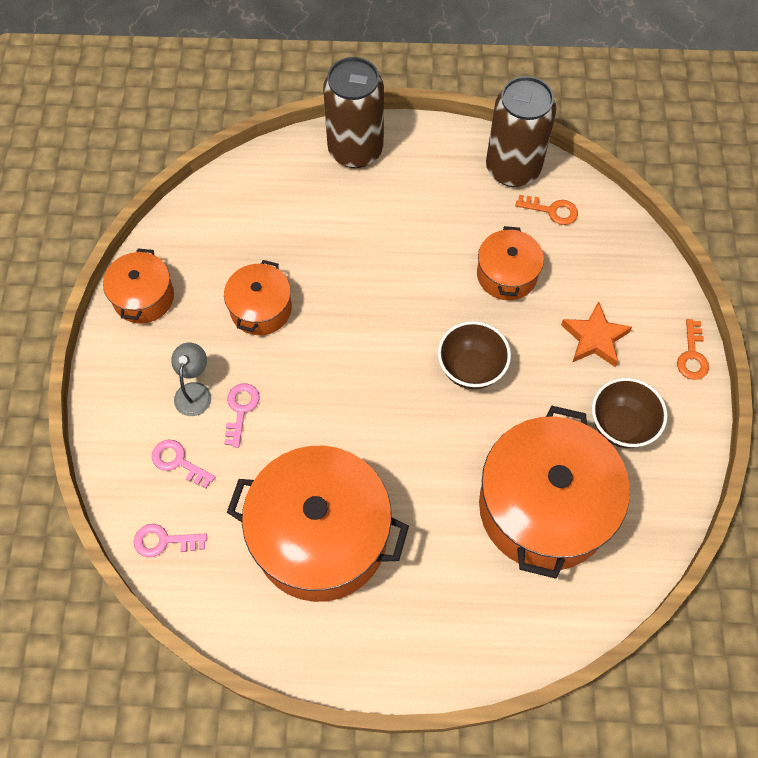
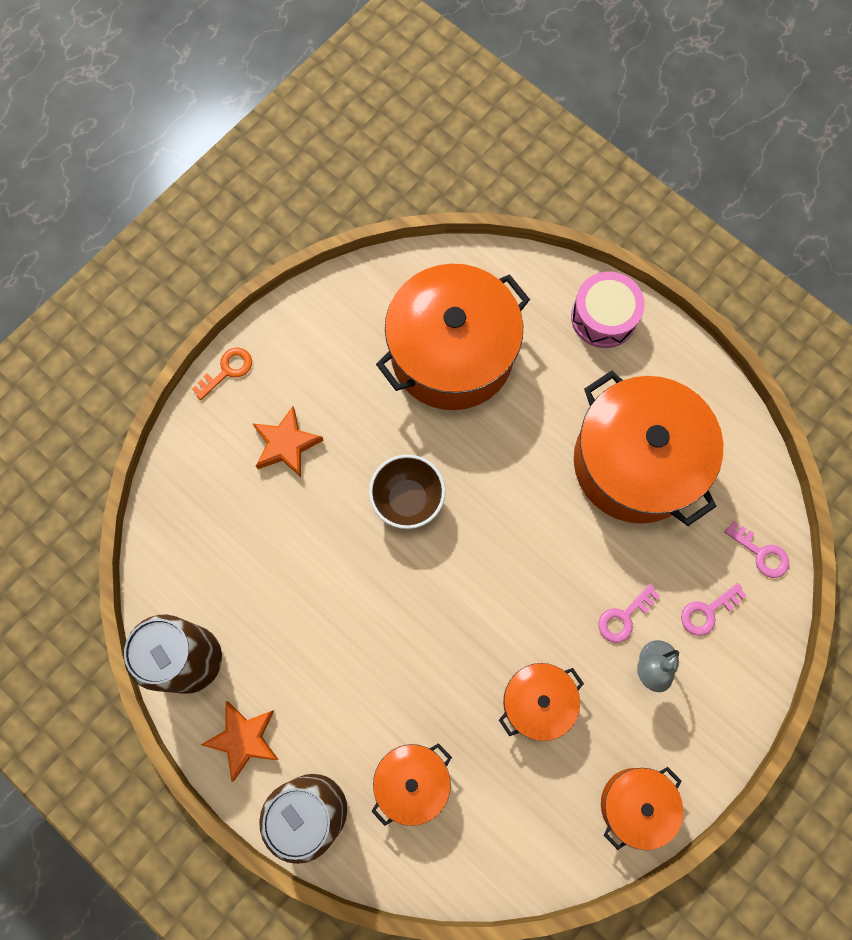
camera: 140 degrees left, 10 degrees up
pink key [152,439,215,488] -> pink key turned 75 degrees clockwise [681,583,746,636]
orange pot [477,226,544,300] -> orange pot moved to [371,743,452,826]
orange key [515,195,578,225] -> none
brown bowl [592,378,668,448] -> none
none -> orange star [201,701,279,782]
none -> pink drum [571,272,645,348]

